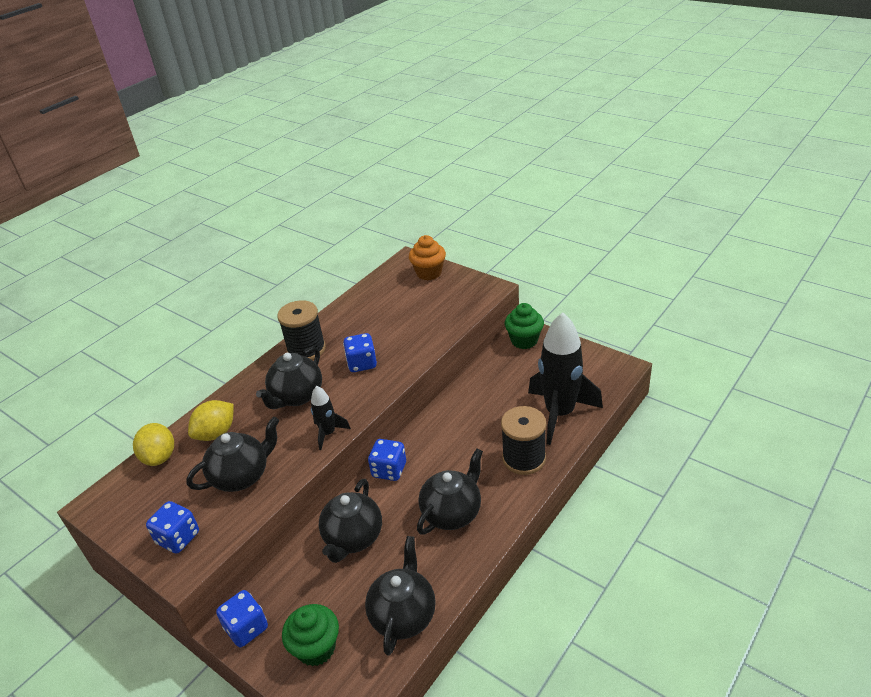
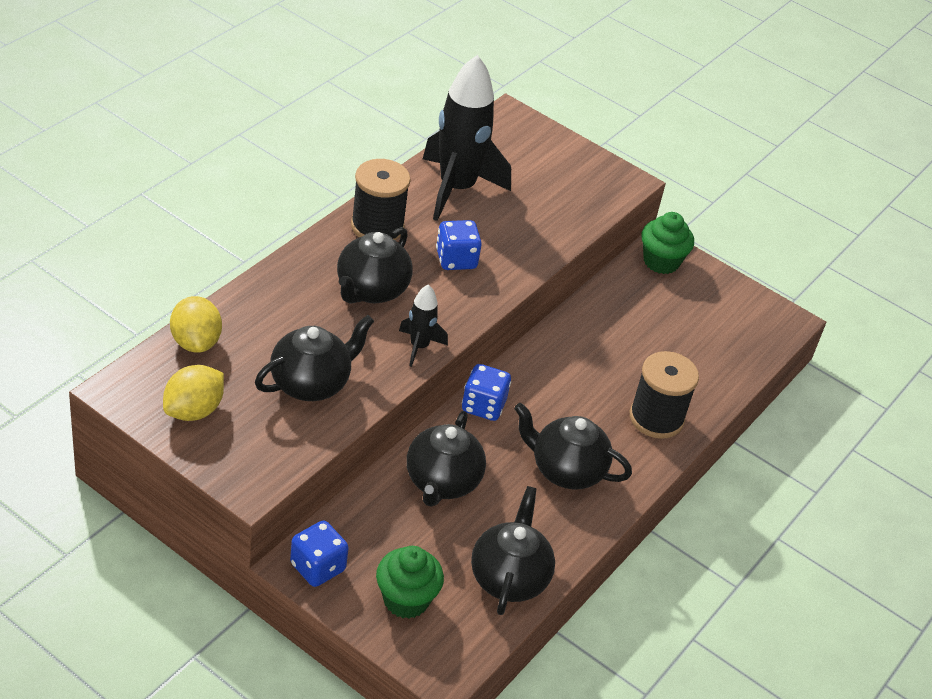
camera: 10 degrees left, 5 degrees up
blue dice [146,501,199,554] -> none
yellow lemon [188,400,234,441] -> yellow lemon moved to [163,365,224,421]
orange cupcake [409,235,446,280] -> none
black teapot [417,448,483,535] -> black teapot turned 105 degrees counterclockwise [514,403,632,489]
black rocket [528,312,603,445] -> black rocket moved to [423,55,511,221]

